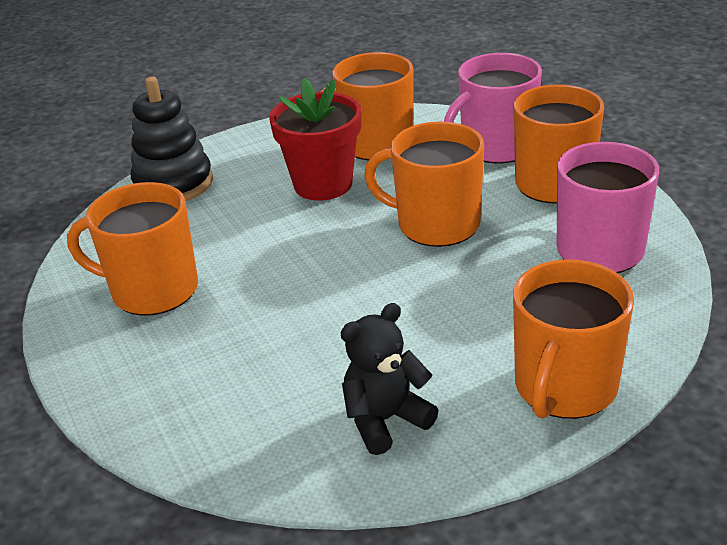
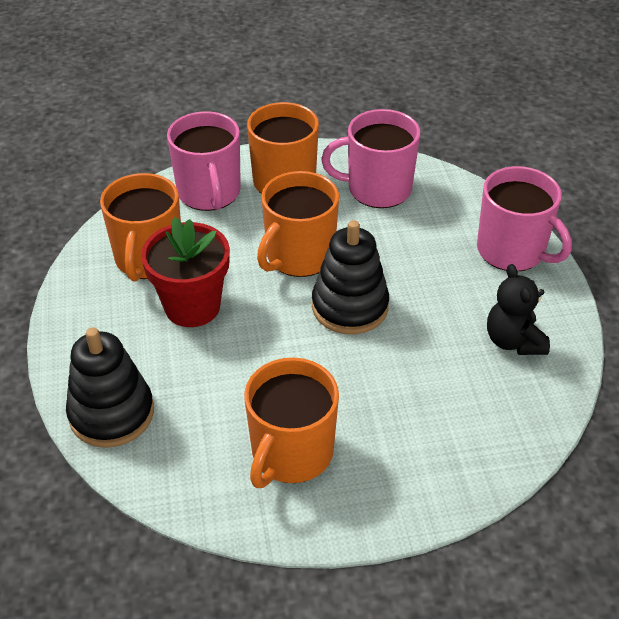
camera: 75 degrees left, 10 degrees up
orange mug [513,259,634,419] -> pink mug [477,166,572,271]
none -> black stacking toy [312,220,389,335]

